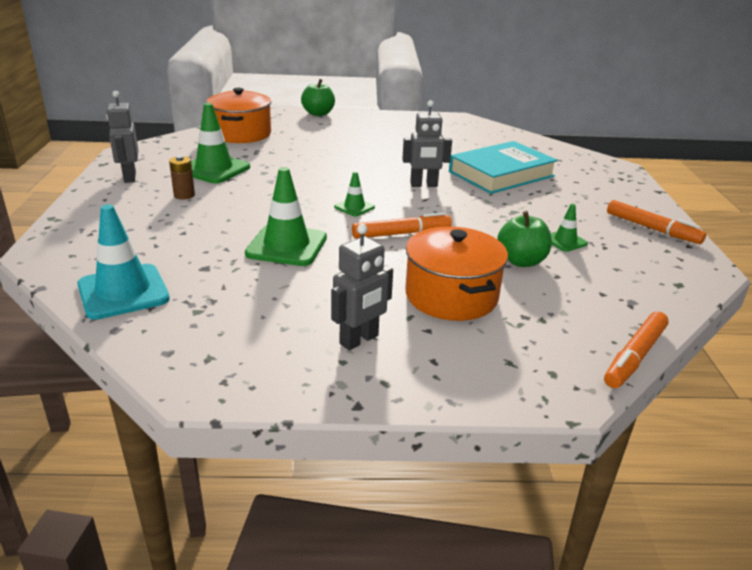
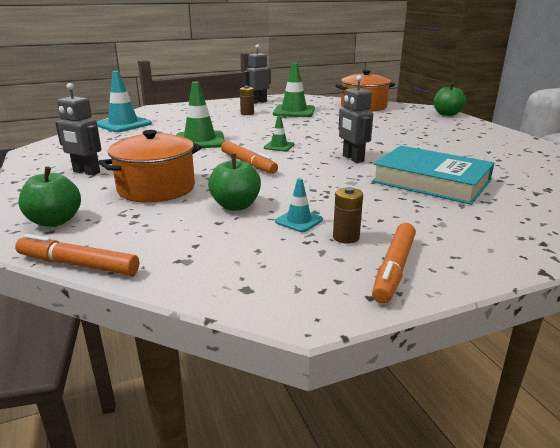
camera: 70 degrees right, 5 degrees down
green traffic cone [551,204,588,252] -> turquoise traffic cone [275,178,323,232]
none -> green apple [18,166,81,227]
none -> brown battery [333,187,363,244]

